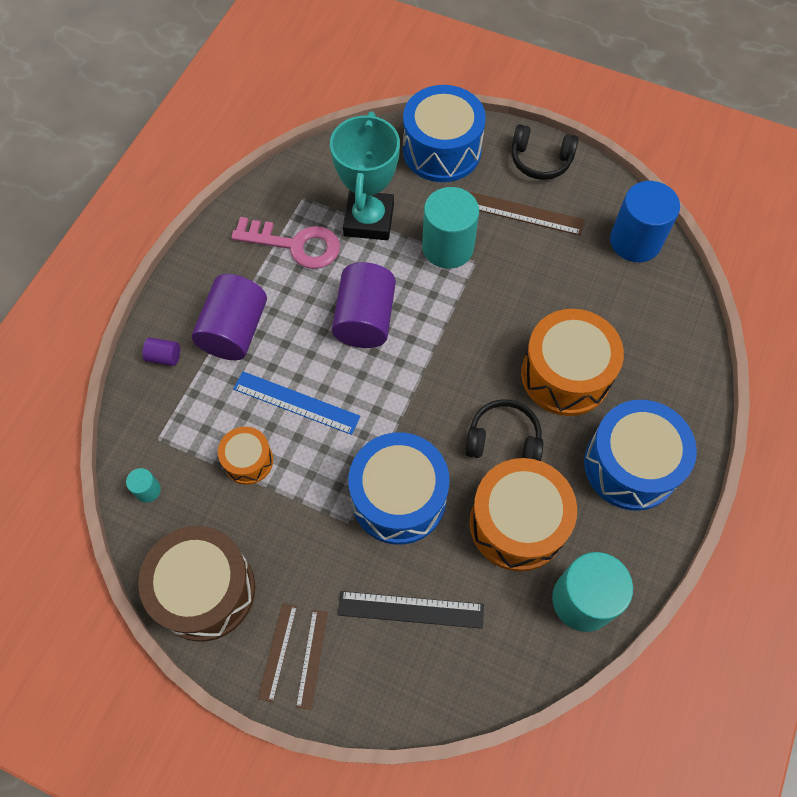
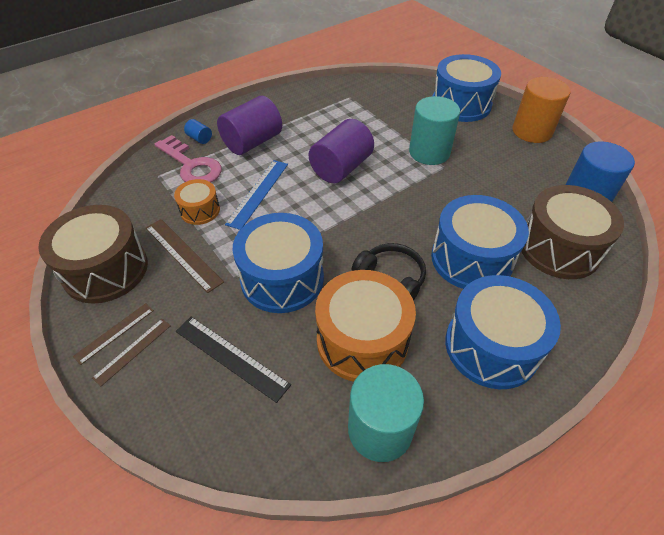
camera: 30 degrees right, 15 degrees down
turquoise cylinder [126,468,161,503] -> none
purple cylinder [142,337,180,366] -> blue cylinder [184,119,212,144]
pink key [231,217,340,269] -> pink key moved to [155,135,222,182]
blue ruler [233,371,360,435] -> blue ruler turned 60 degrees clockwise [225,160,288,230]
turquoise trophy [330,111,400,240] -> none
brown ruler [470,192,585,236] -> brown ruler moved to [146,219,224,293]
black headphones [512,124,579,180] -> orange cylinder [513,77,571,143]
orange drum [521,309,624,416] -> blue drum [431,195,529,289]
none -> brown drum [521,185,624,279]

